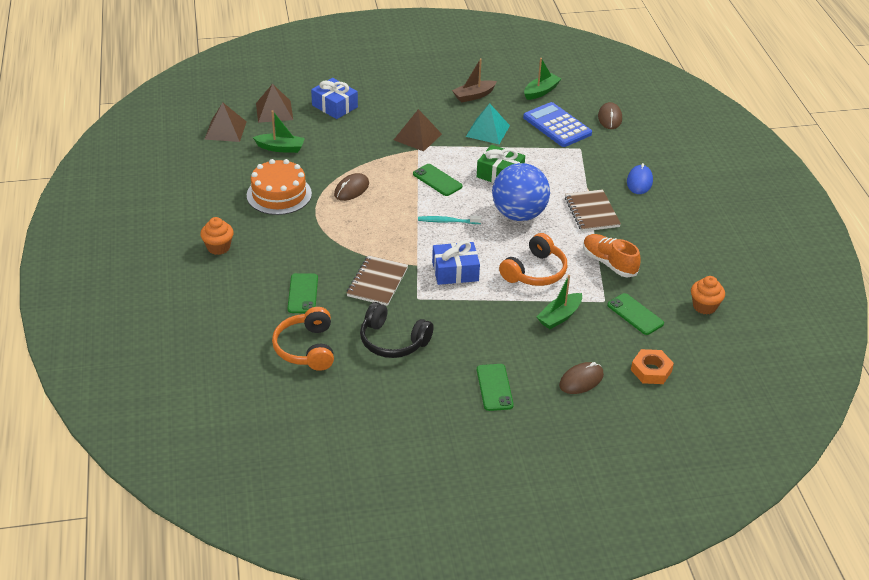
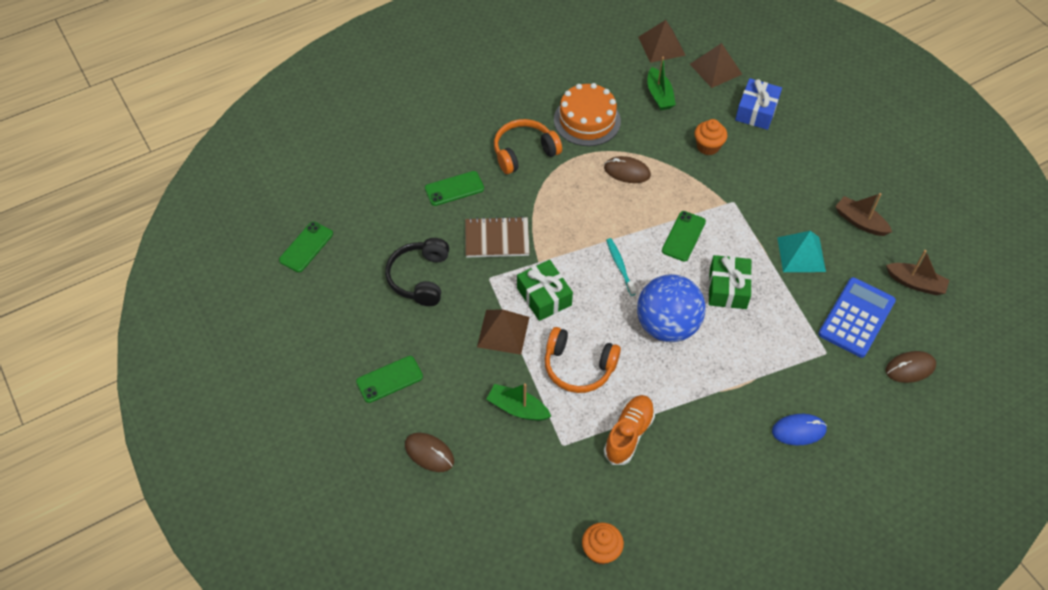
camera: 70 degrees right, 15 degrees up
orange cupcake [200,217,234,255] -> orange cupcake moved to [694,119,727,155]
orange headphones [272,307,334,371] -> orange headphones moved to [494,119,562,174]
brown pyramid [394,109,442,152] -> brown pyramid moved to [477,309,529,355]
blue gift [432,241,480,285] -> green gift [517,260,573,321]
green boat [524,58,562,100] -> brown boat [886,250,949,295]
brown notebook [565,189,621,232] -> none
green phone [607,293,664,335] -> green phone moved to [279,222,333,272]
orange nut [631,349,674,384] -> none

